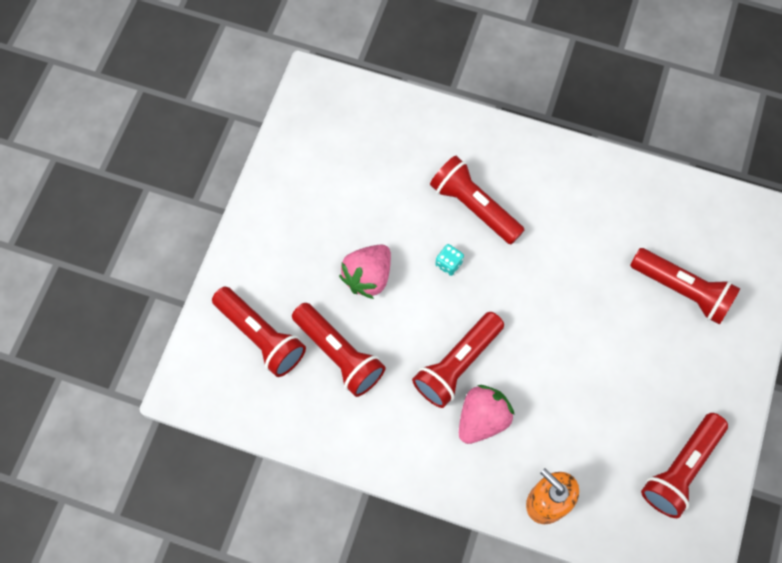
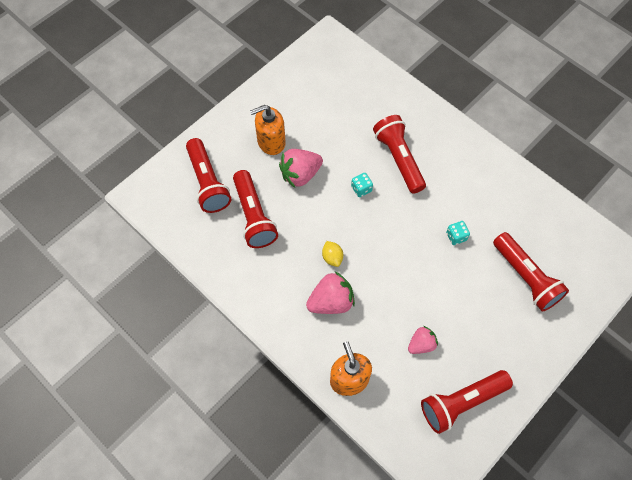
camera: 25 degrees right, 5 degrees down
red flashlight [412,312,504,408] -> yellow lemon [322,241,343,267]
none -> orange soap dispenser [250,105,286,155]
none -> pink strawberry [408,326,438,354]
none -> turquoise dice [446,221,470,245]

